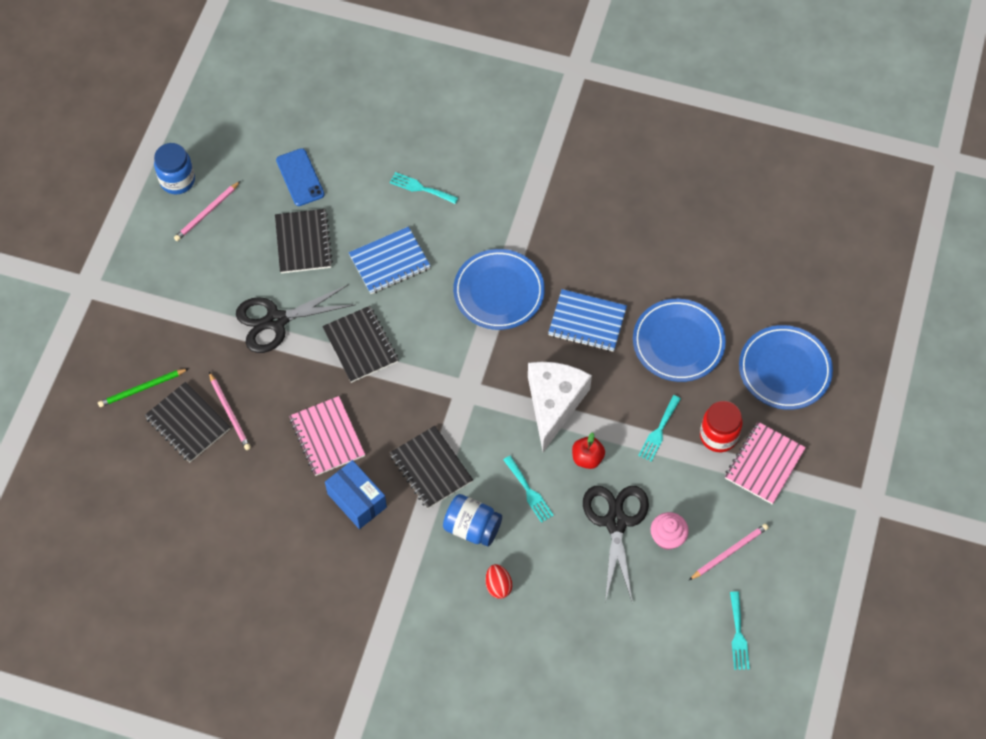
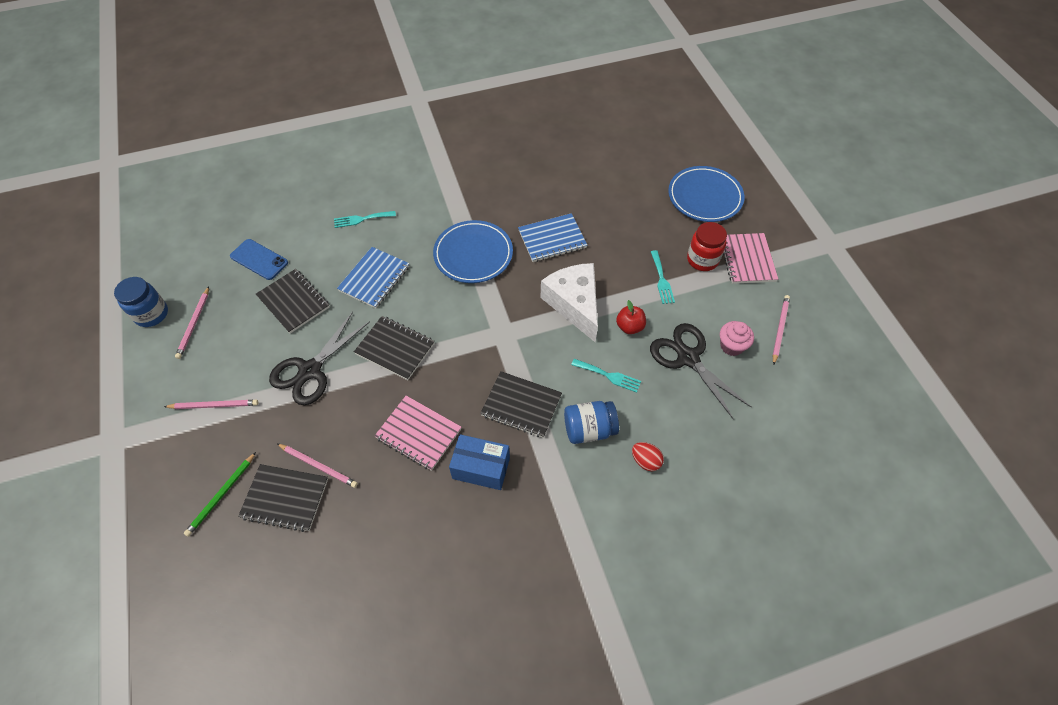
camera: 35 degrees left, 5 degrees down
blue plate [633,299,726,382] -> none
turquoise fork [730,591,750,670] -> none
none -> pink pencil [164,400,258,409]

